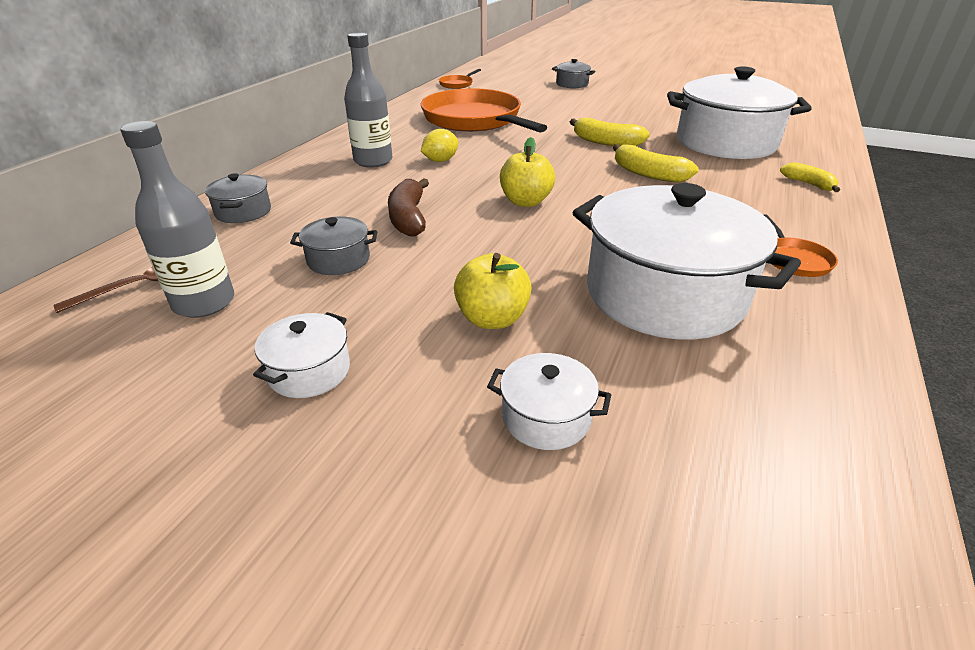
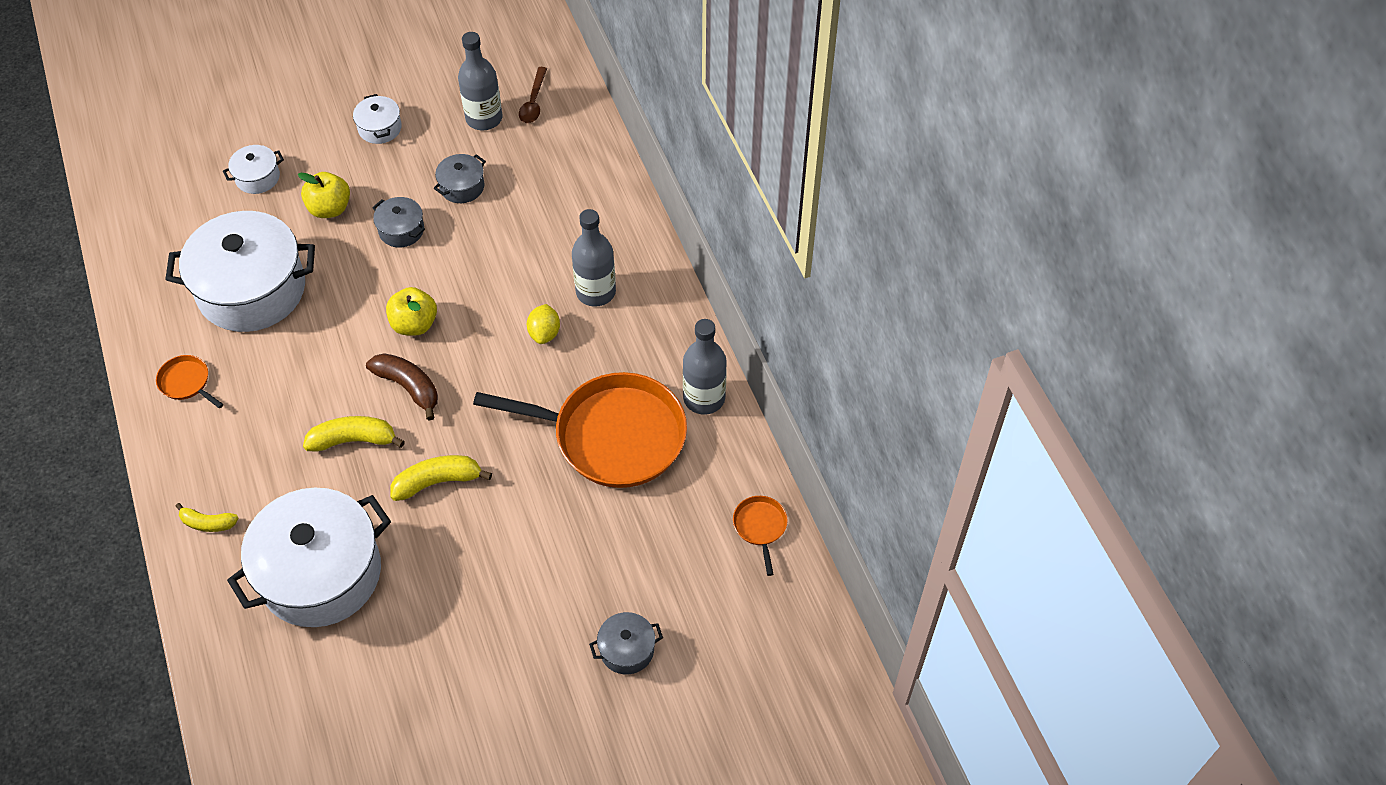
camera: 135 degrees right, 20 degrees up
grey pot [205,173,271,223] -> grey pot moved to [372,197,425,247]
brown banana [388,178,429,237] -> brown banana moved to [366,353,438,420]
none -> grey bottle [683,319,727,415]

